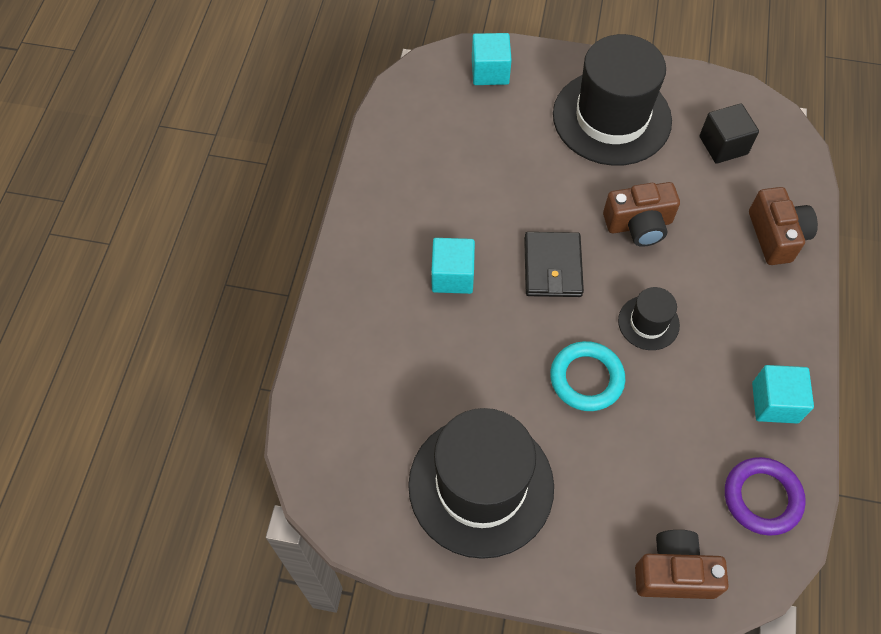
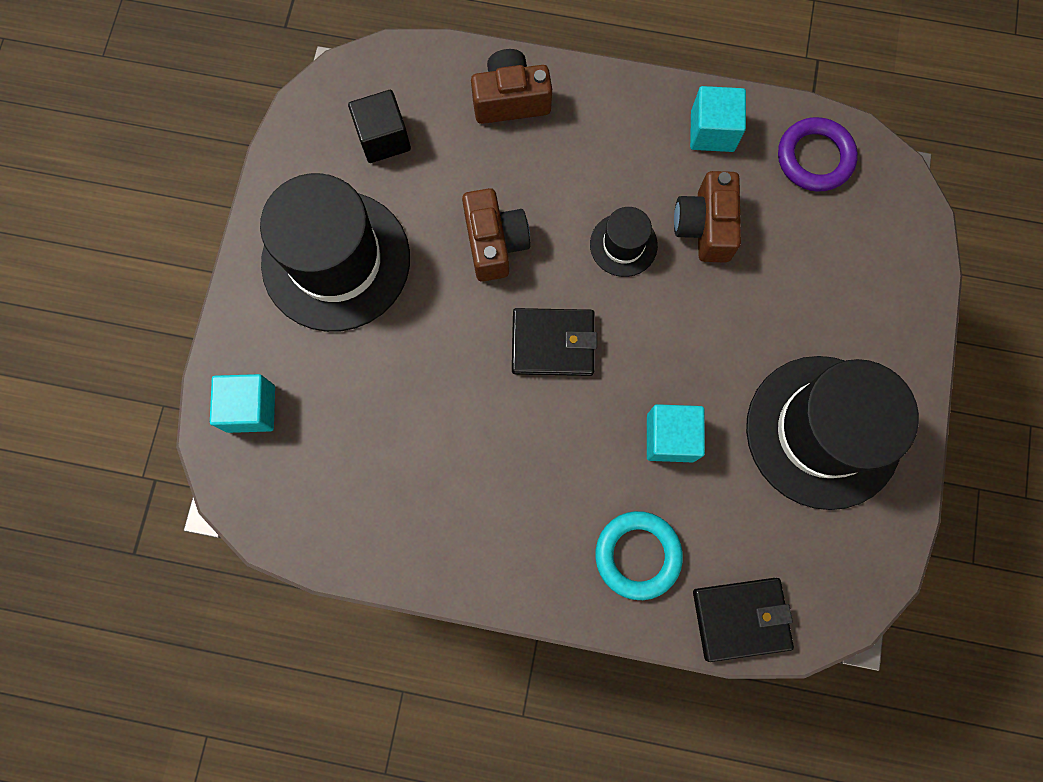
camera: 90 degrees left, 15 degrees up
turquoise cube [431,238,475,294] -> turquoise cube moved to [647,404,705,462]
turquoise ring [550,341,625,411] -> turquoise ring moved to [595,511,683,600]
brown camera [635,530,729,599] -> brown camera moved to [674,171,741,262]
none -> black wallet [693,578,794,662]

